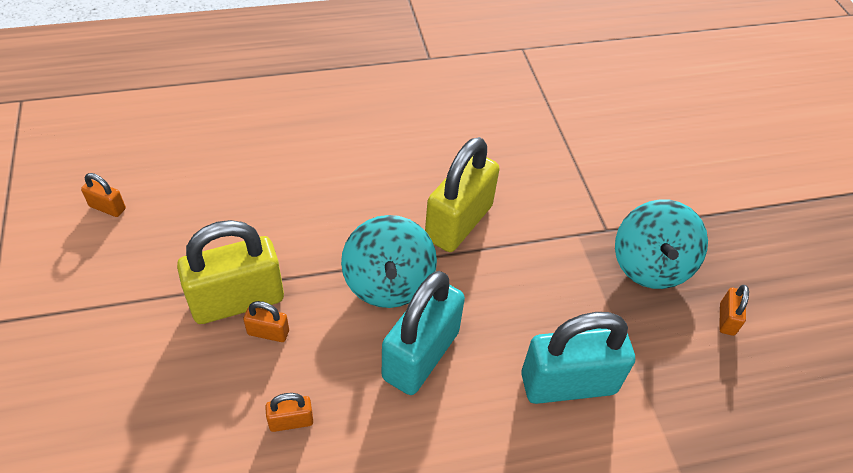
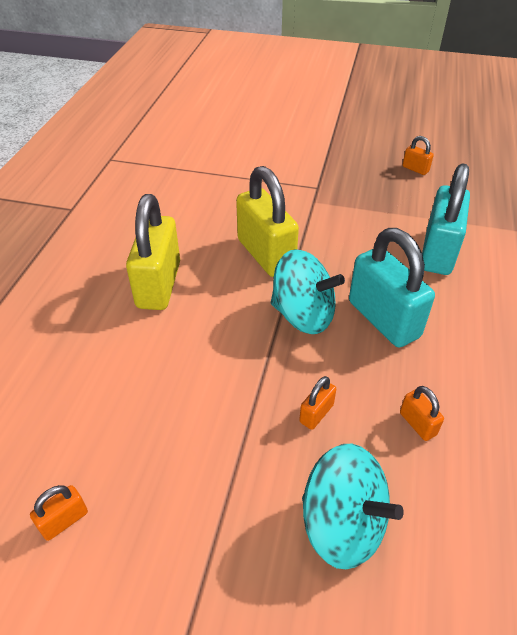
camera: 60 degrees left, 5 degrees down
yellow padlock [177,220,284,324] -> yellow padlock moved to [126,194,180,310]
orange padlock [265,393,313,432] -> orange padlock turned 45 degrees counterclockwise [400,386,444,441]
turquoise spinning top [615,199,708,289] -> turquoise spinning top moved to [302,444,404,569]

